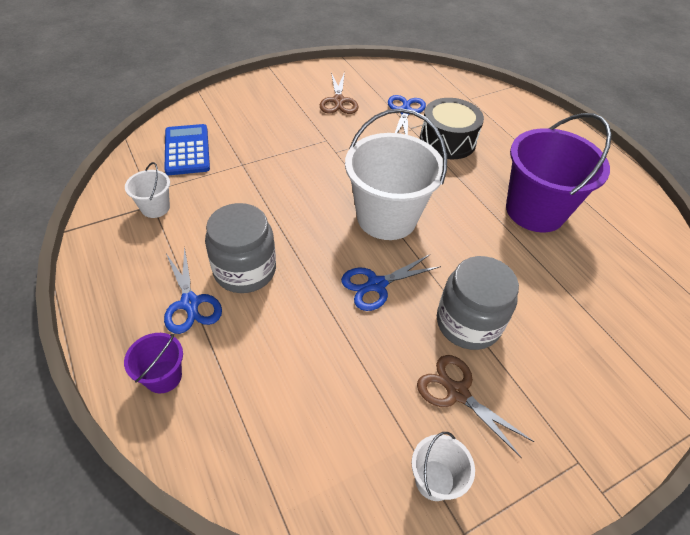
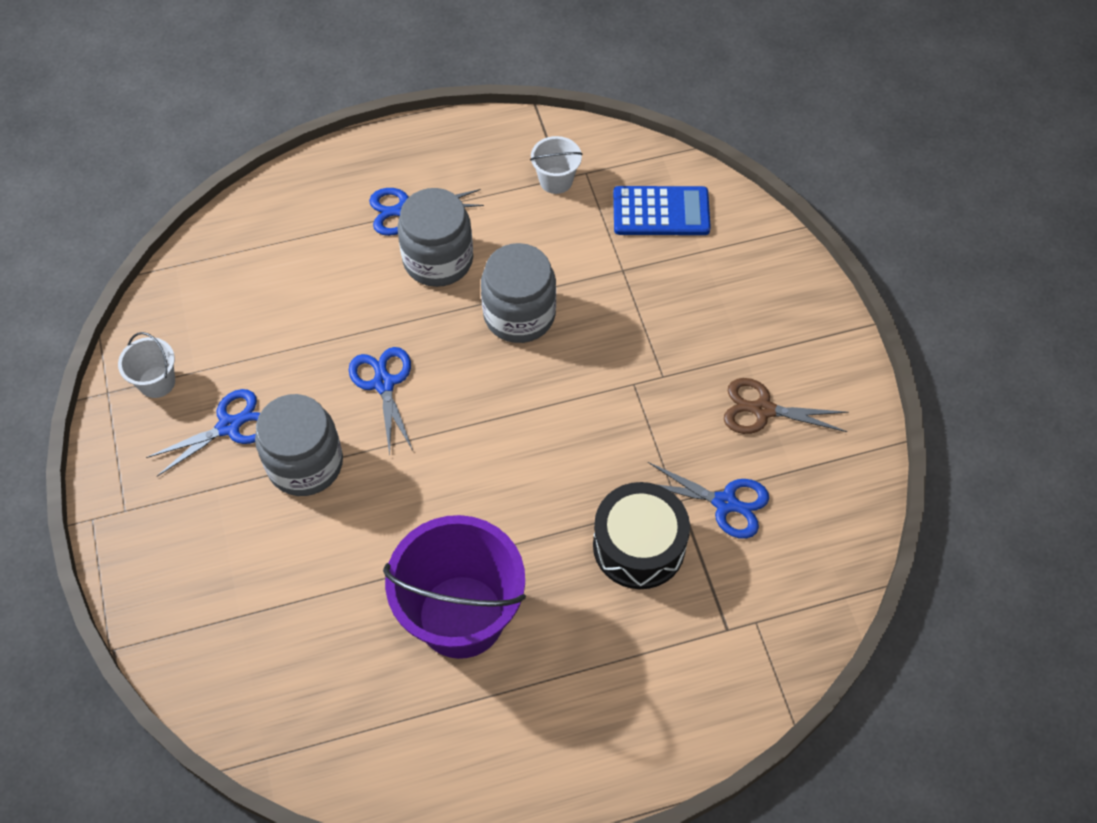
camera: 105 degrees right, 10 degrees up
purple bucket [124,333,183,393] -> none
white bucket [345,108,447,240] -> none
brown scissors [417,355,534,458] -> blue scissors [146,389,260,477]
none -> grey jar [481,243,556,343]

